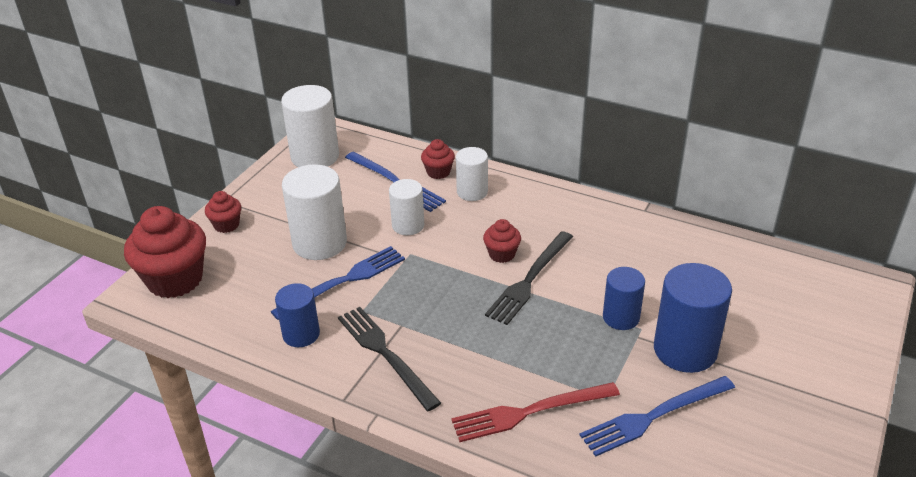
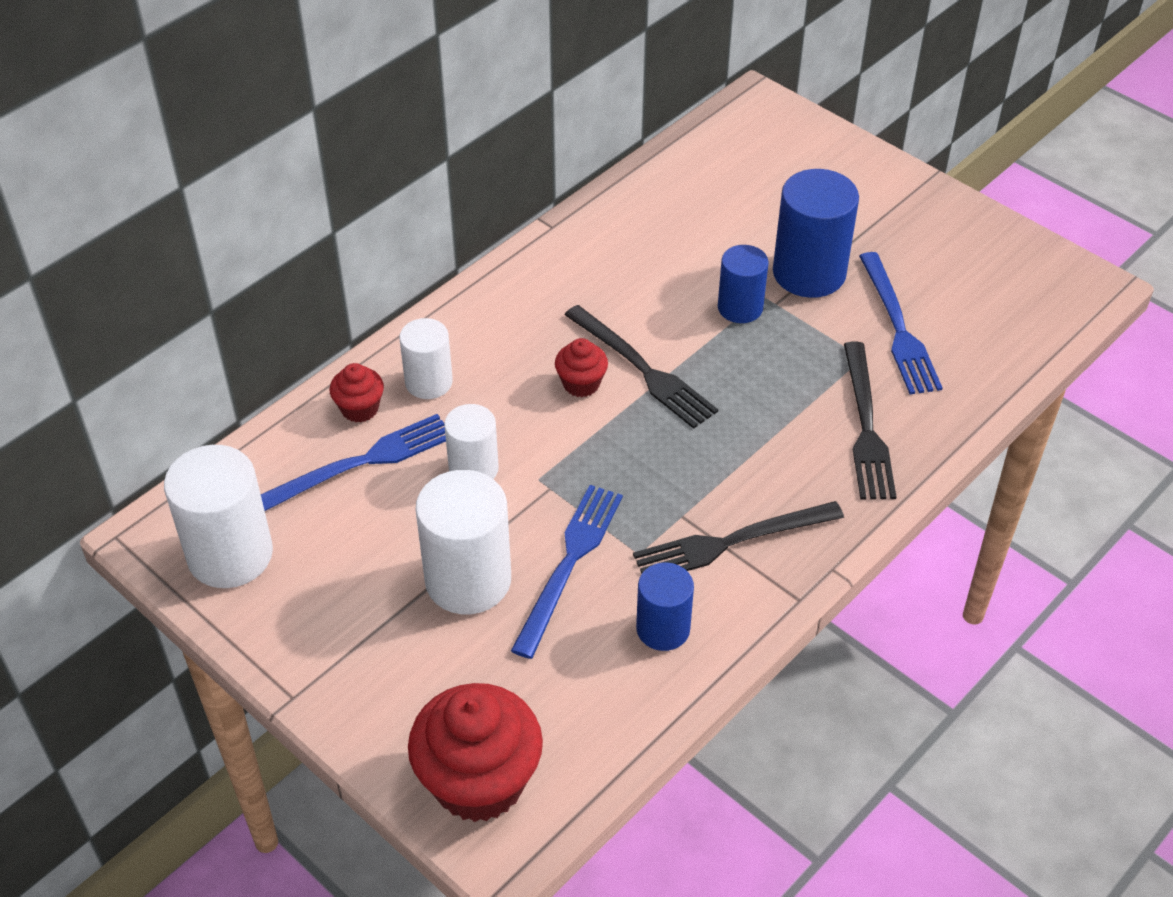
camera: 75 degrees left, 10 degrees up
red cupcake [205,191,241,233] -> none
blue fork [270,246,405,320] -> blue fork turned 45 degrees clockwise [511,485,623,659]
red fork [451,382,620,442] -> black fork [844,342,896,499]

